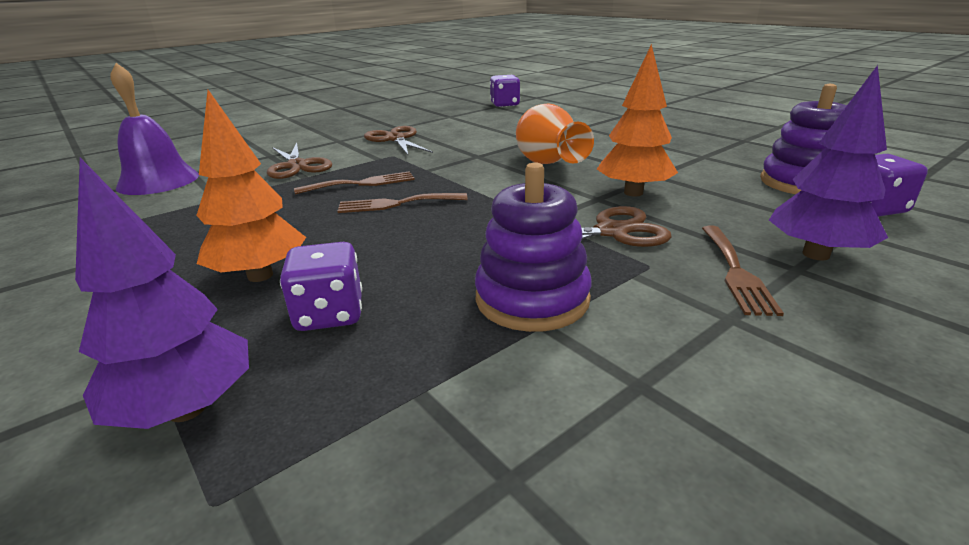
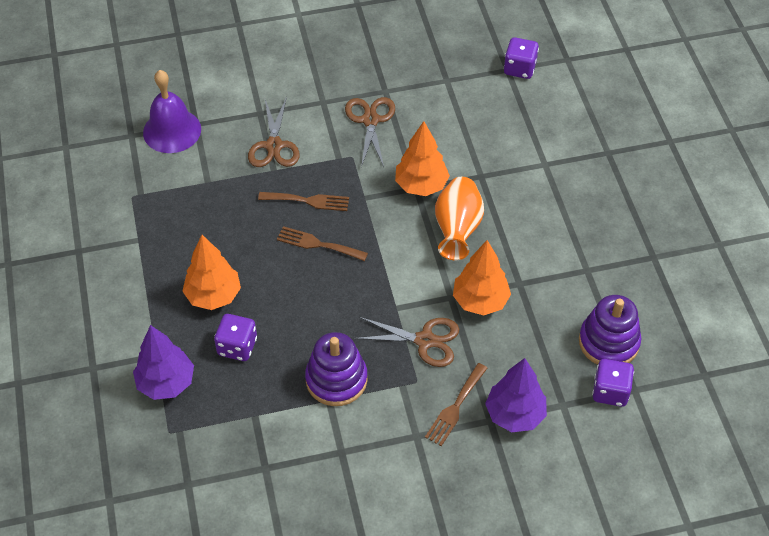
camera: 25 degrees right, 25 degrees up
none -> orange tree [395,121,450,196]

